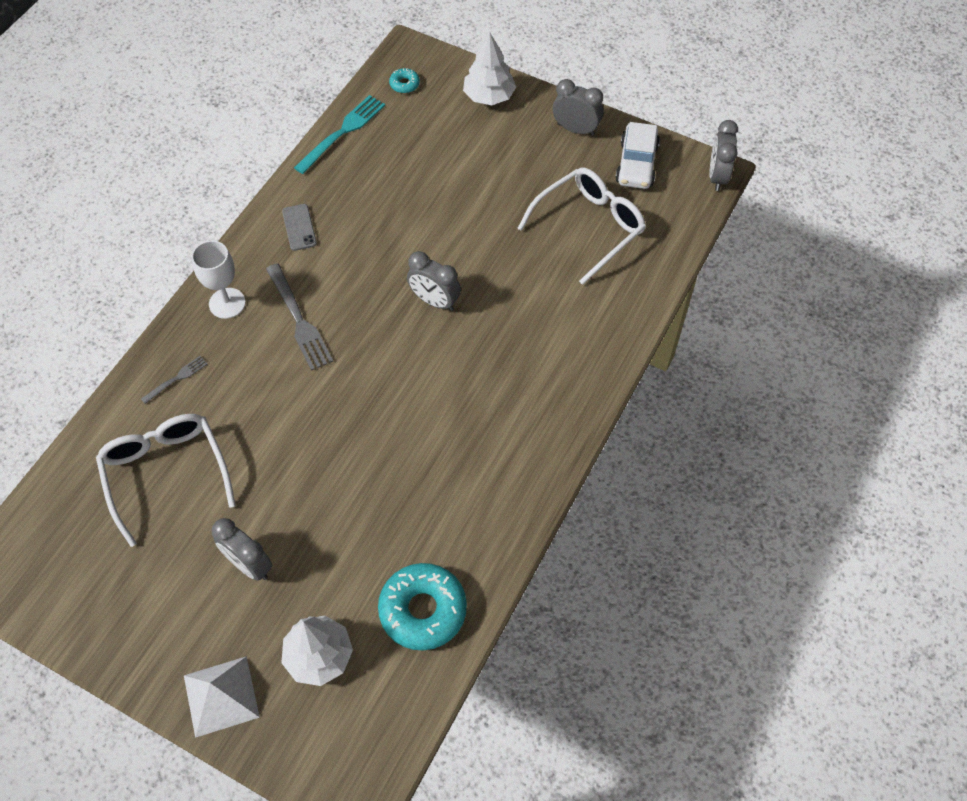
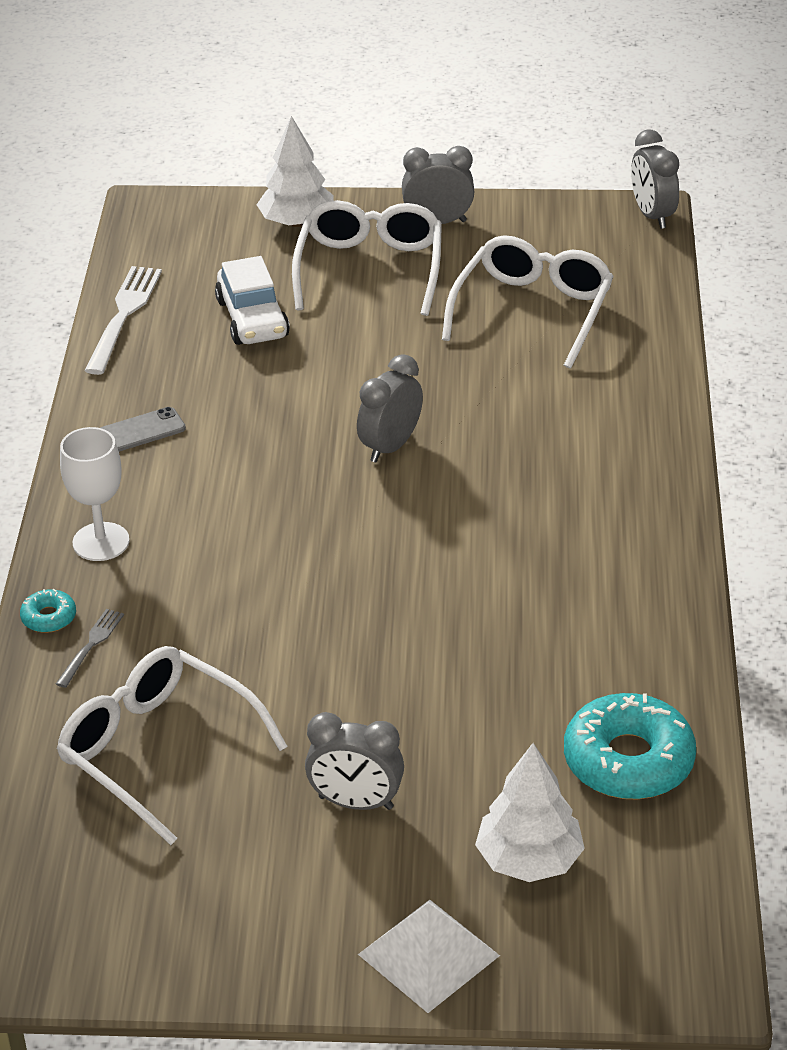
camera: 25 degrees left, 20 degrees down
grey fork [266,263,333,371] -> none
grey phone [282,204,317,251] -> grey phone turned 75 degrees counterclockwise [100,407,186,452]
turquoise fork [294,95,385,174] -> white fork [84,266,162,375]
turquoise donut [389,68,420,93] -> turquoise donut moved to [20,589,76,633]
grey clock [407,251,461,311] -> grey clock turned 120 degrees clockwise [357,354,423,463]
white car [615,122,660,189] -> white car moved to [215,256,290,345]
none -> white glasses [292,200,442,316]

